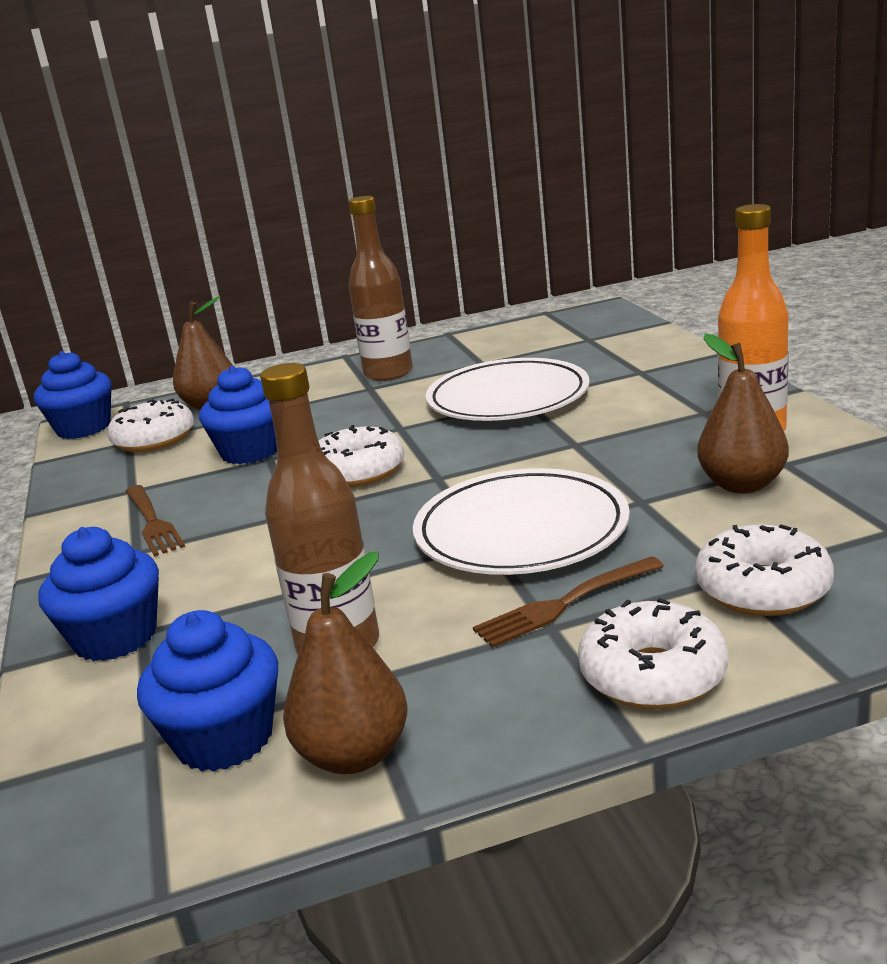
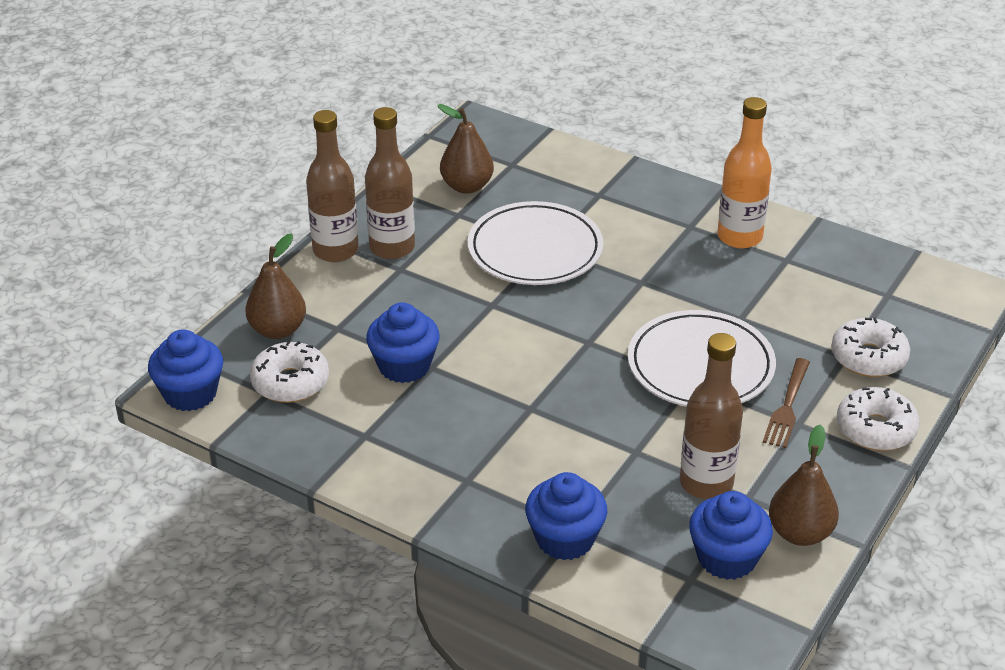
camera: 45 degrees left, 15 degrees up
brown fork [126,485,185,557] -> none
white donut [319,425,404,487] -> none
brown pear [697,334,789,493] -> brown pear moved to [437,104,494,194]
none -> brown bottle [306,110,359,262]

